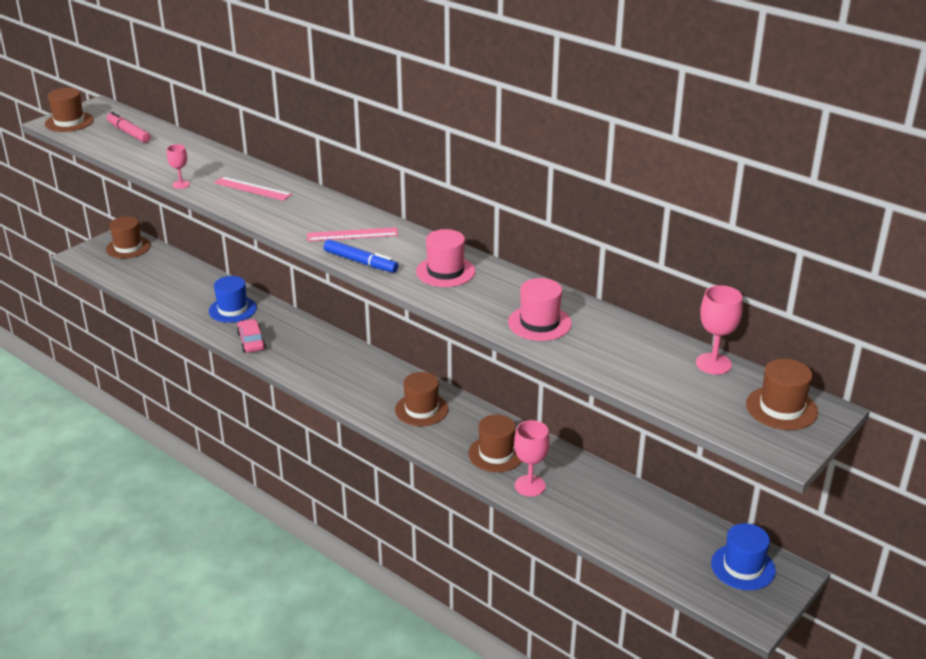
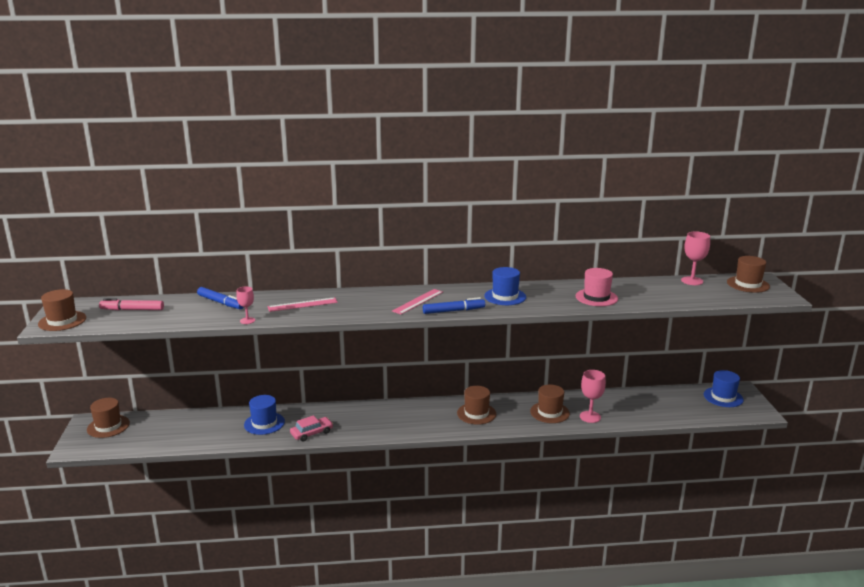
camera: 45 degrees left, 10 degrees down
pink car [237,319,266,353] -> pink car turned 120 degrees clockwise [290,415,333,442]
pink hat [416,229,475,287] -> blue hat [484,267,526,305]
none -> blue marker [197,287,244,309]

